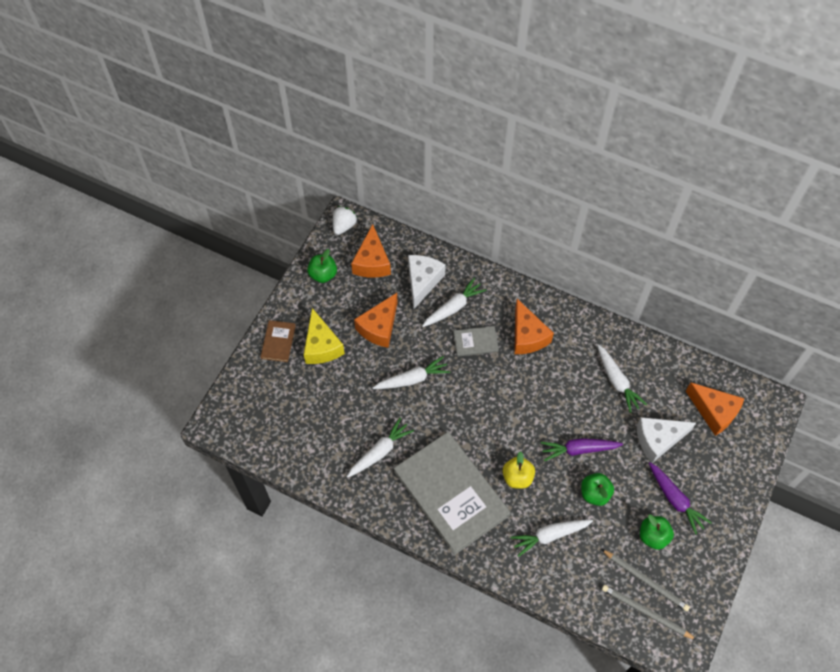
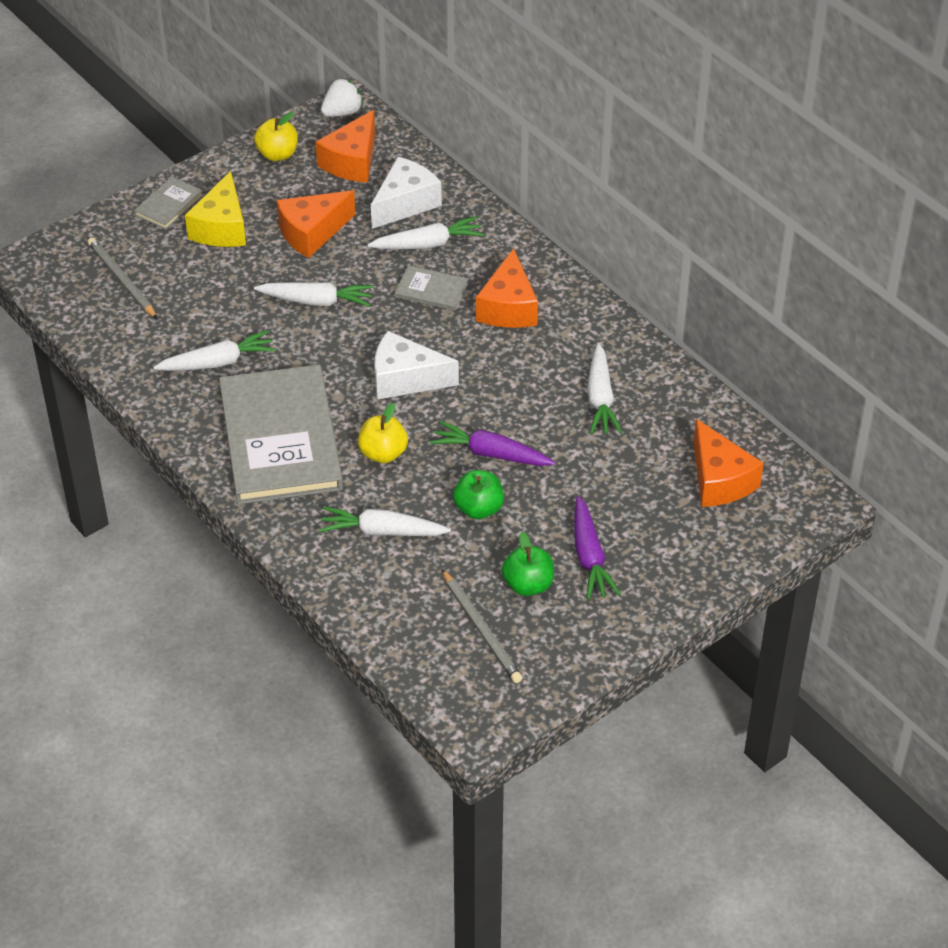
camera: 25 degrees right, 15 degrees down
brown book [260,320,296,362] -> grey book [134,177,204,230]
green apple [307,249,337,283] -> yellow apple [254,112,298,161]
grey pencil [602,585,697,640] -> grey pencil moved to [88,237,157,319]
white cheese [637,417,696,463] -> white cheese moved to [375,331,459,400]

